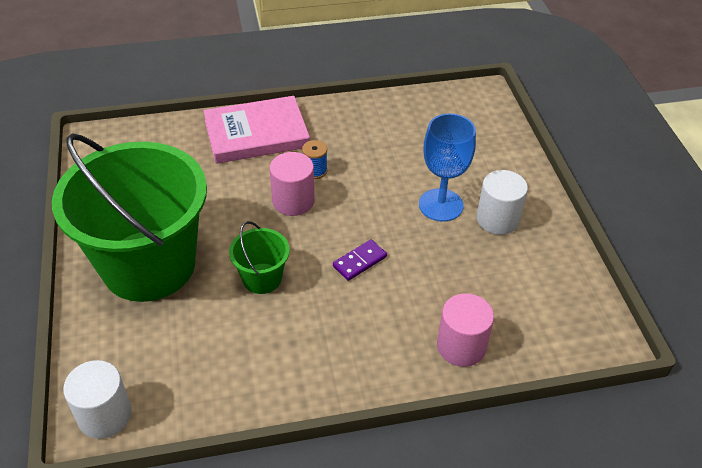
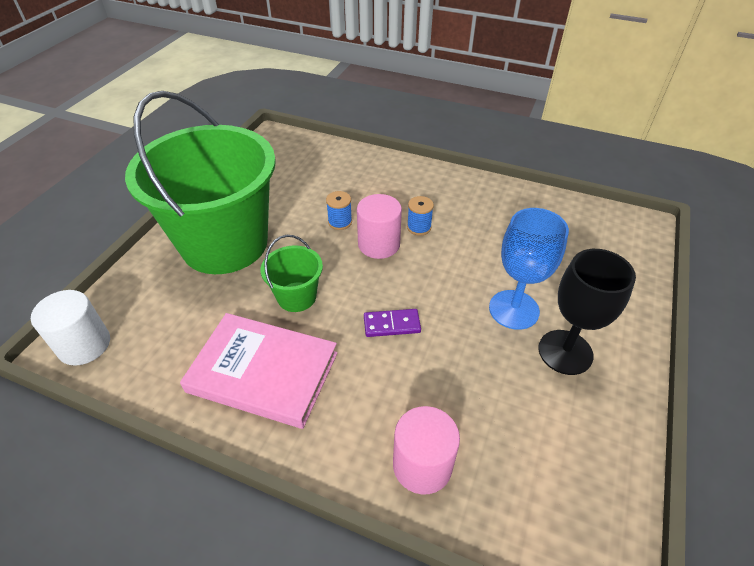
camera: 35 degrees right, 0 degrees up
pink book [203,96,310,164] -> pink book moved to [180,313,338,429]
white cylinder [477,170,528,235] -> black goblet [538,249,636,375]
none -> blue spool [326,191,352,230]

